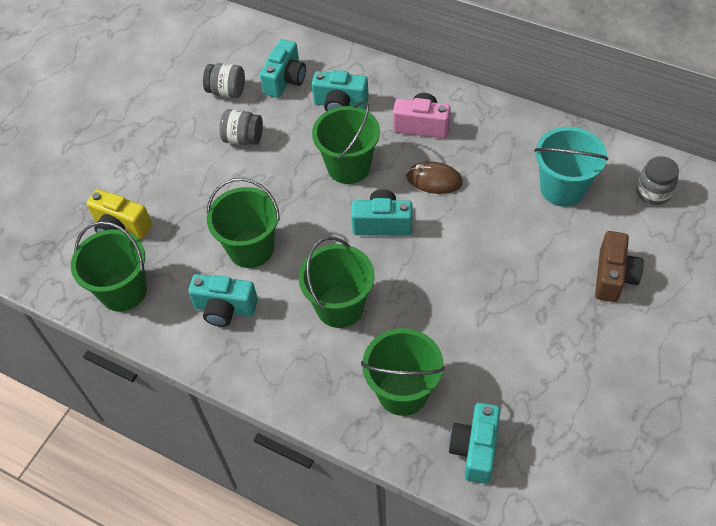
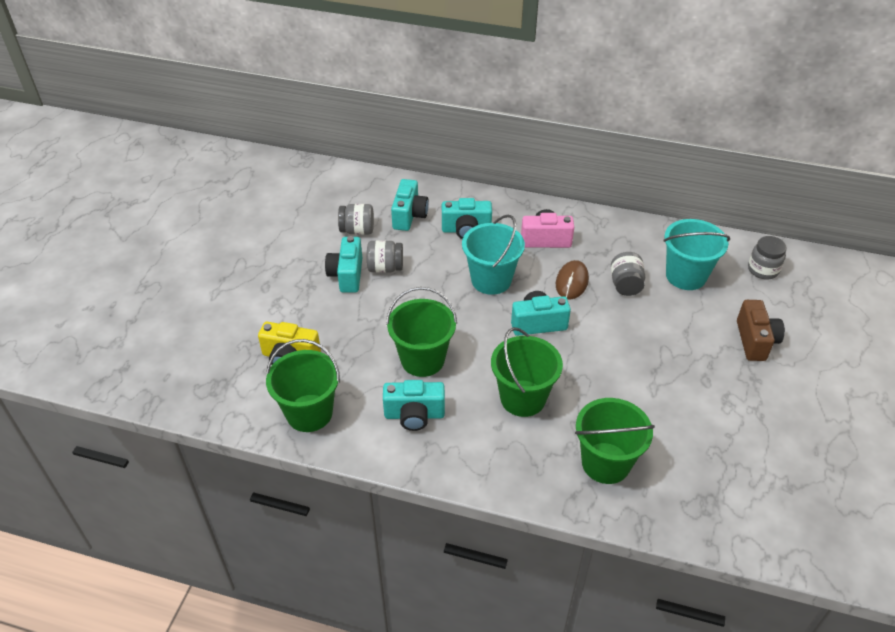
camera: 15 degrees left, 10 degrees down
green bucket [312,101,380,184] -> turquoise bucket [462,215,525,295]
brown mouse [406,161,463,194] -> brown mouse turned 75 degrees counterclockwise [556,260,589,300]
turquoise camera [449,403,501,484] -> turquoise camera moved to [325,236,362,293]
none -> grey jar [611,252,645,296]

